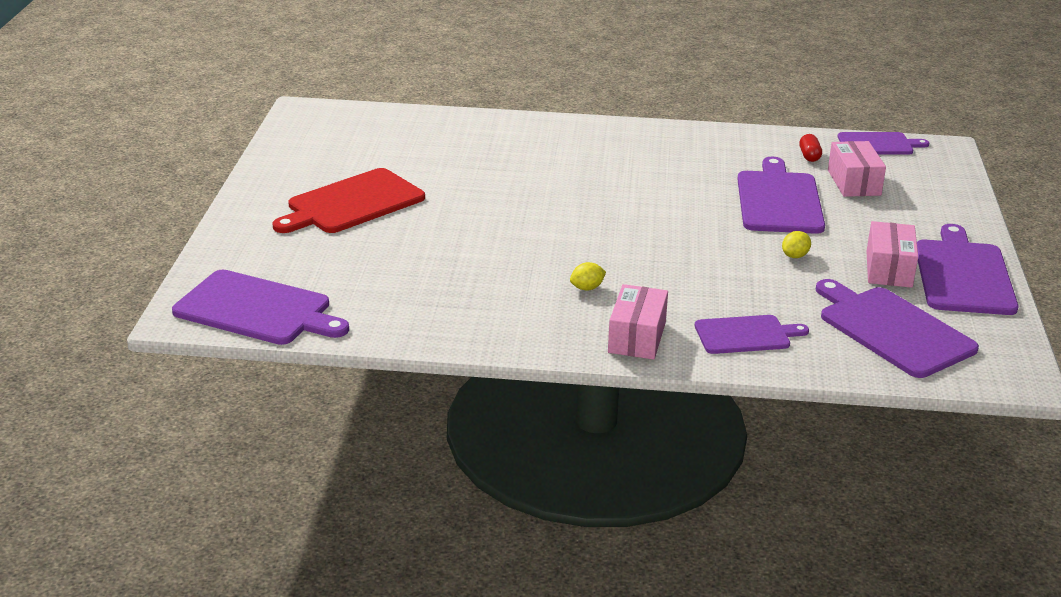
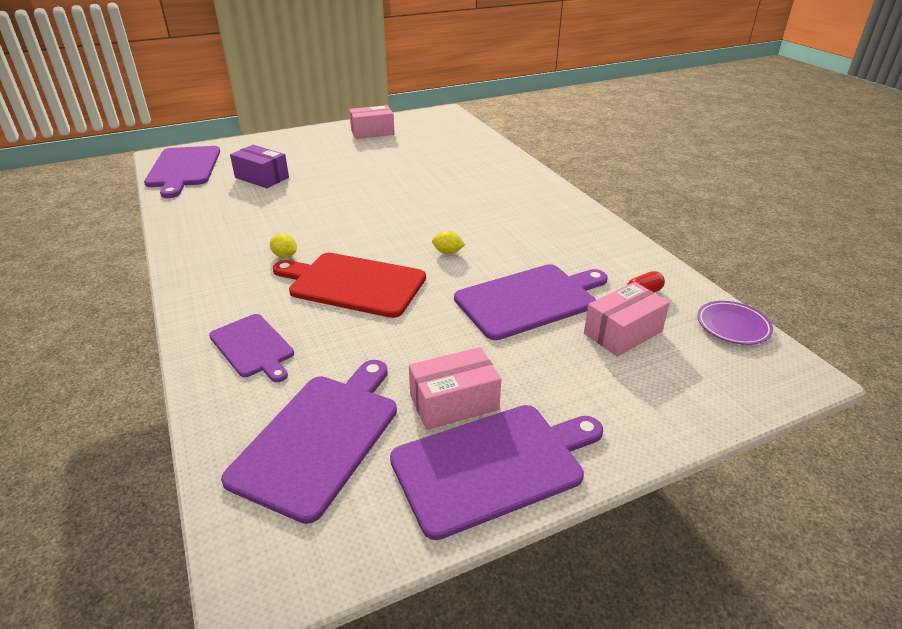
camera: 60 degrees right, 5 degrees up
red cutting board [273,168,425,233] -> red cutting board moved to [273,253,426,318]
pink box [608,284,668,359] -> pink box moved to [349,105,395,139]
yellow lemon [782,231,811,258] -> yellow lemon moved to [432,231,465,254]
purple cutting board [838,132,929,155] -> purple plate [697,301,773,345]
none -> purple box [230,145,289,188]

